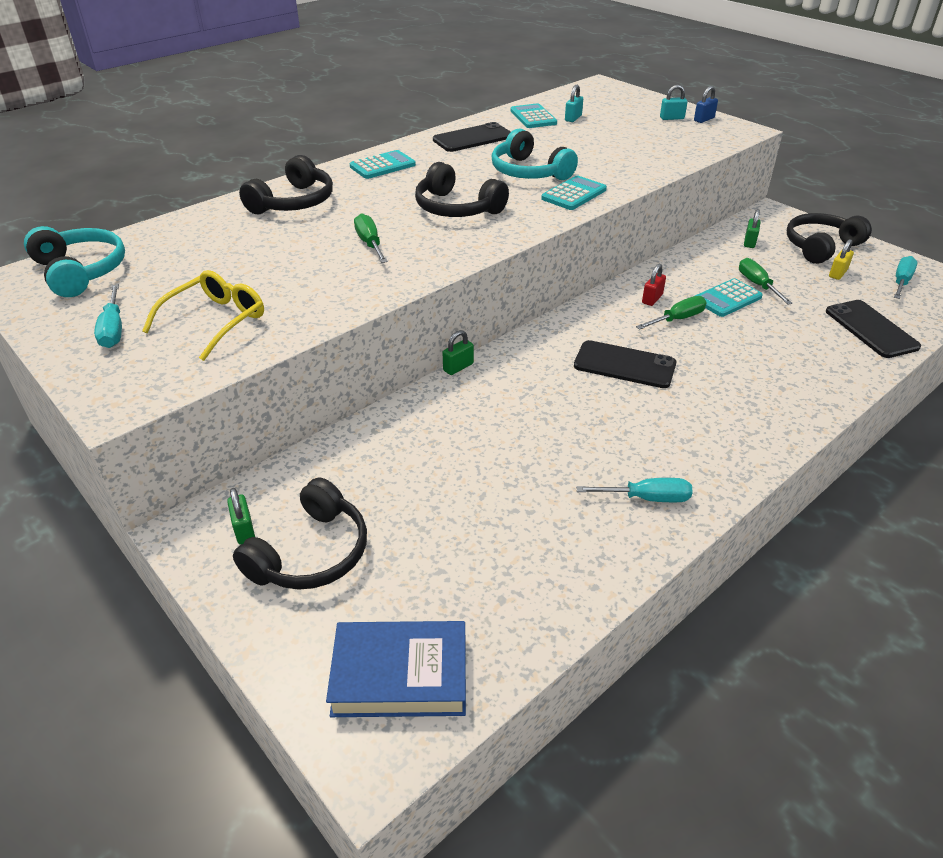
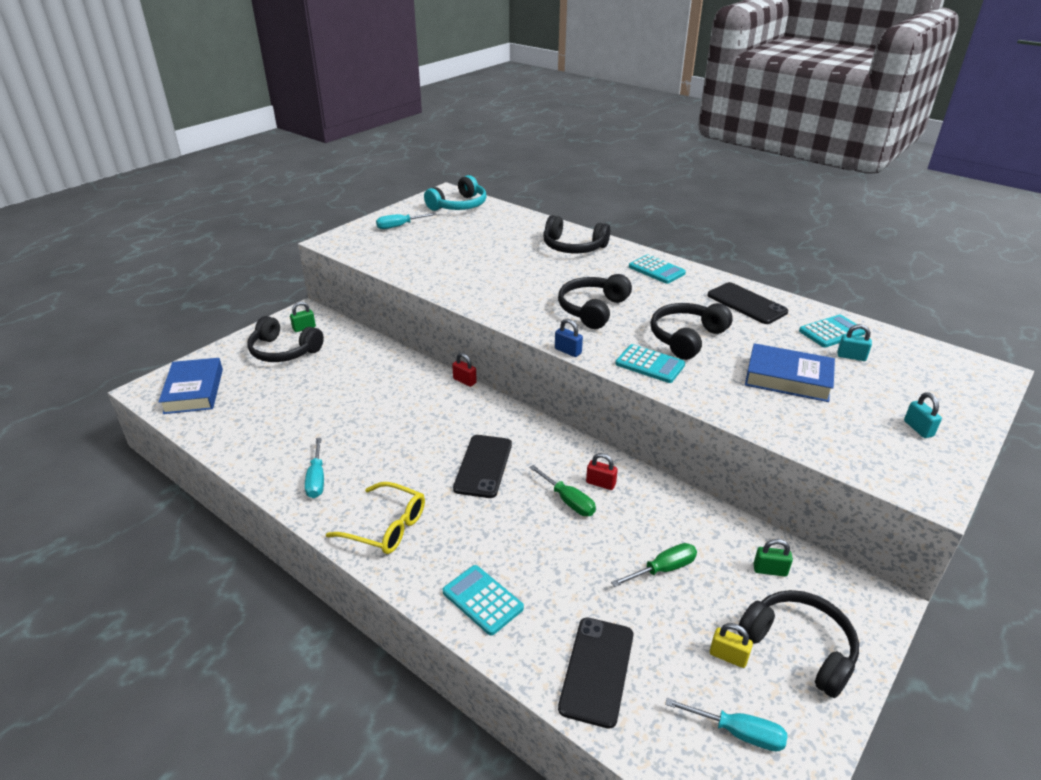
camera: 80 degrees right, 5 degrees down
yellow glasses [142,270,264,361] -> yellow glasses moved to [326,482,425,554]
green screwdriver [354,213,388,263] -> none
green padlock [442,330,474,375] -> red padlock [452,353,477,387]
turquoise headphones [492,128,578,180] -> black headphones [651,303,733,360]
blue padlock [694,86,718,123] -> blue padlock moved to [555,319,583,357]
turquoise calculator [695,278,763,317] -> turquoise calculator moved to [443,565,524,636]
black phone [826,300,921,358] -> black phone turned 45 degrees counterclockwise [558,617,633,729]
none -> blue book [745,343,835,402]

